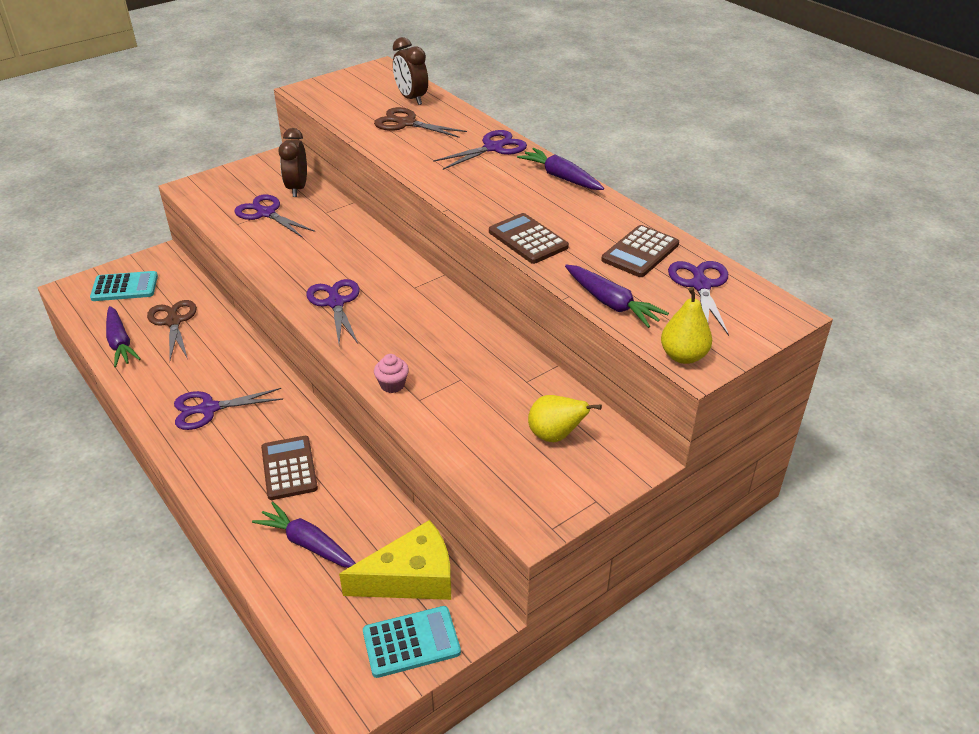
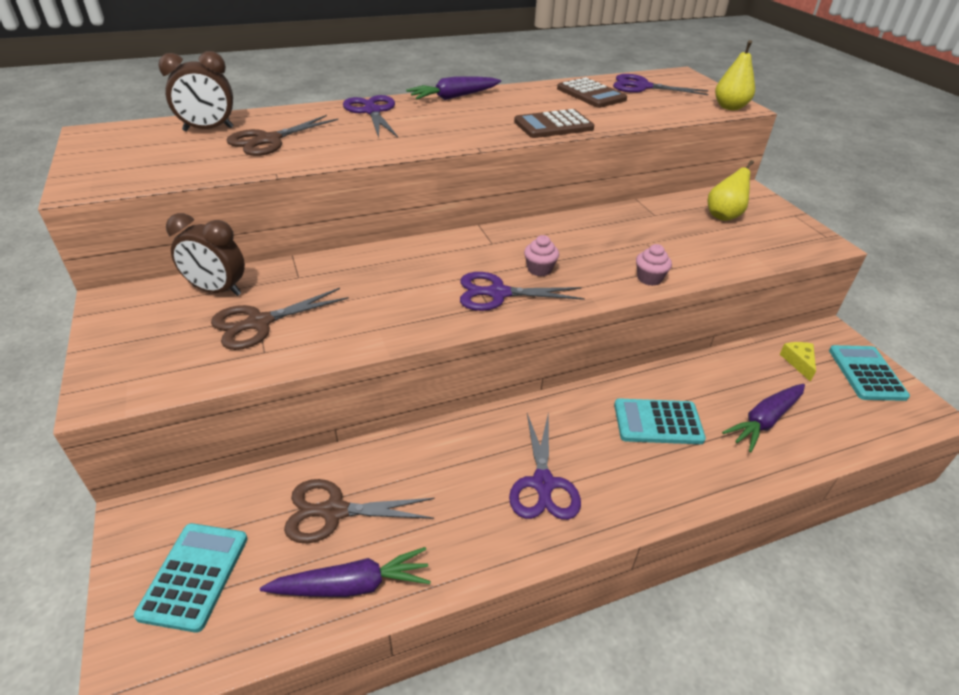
camera: 75 degrees left, 0 degrees up
purple scissors [234,194,315,237] -> brown scissors [211,288,349,350]
brown calculator [261,436,318,500] -> turquoise calculator [614,398,706,444]
yellow cheese [339,520,451,600] -> yellow cheese [780,342,816,382], size x0.46
purple carrot [565,265,669,328] -> none
none -> pink cupcake [524,235,559,276]

